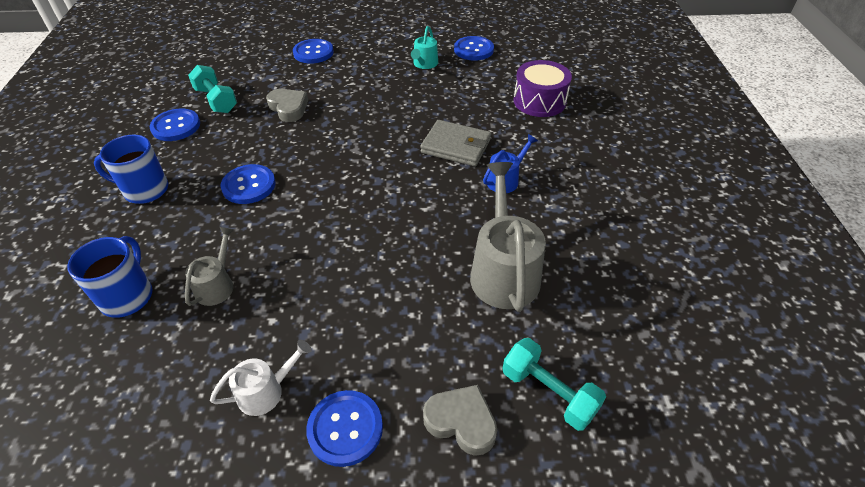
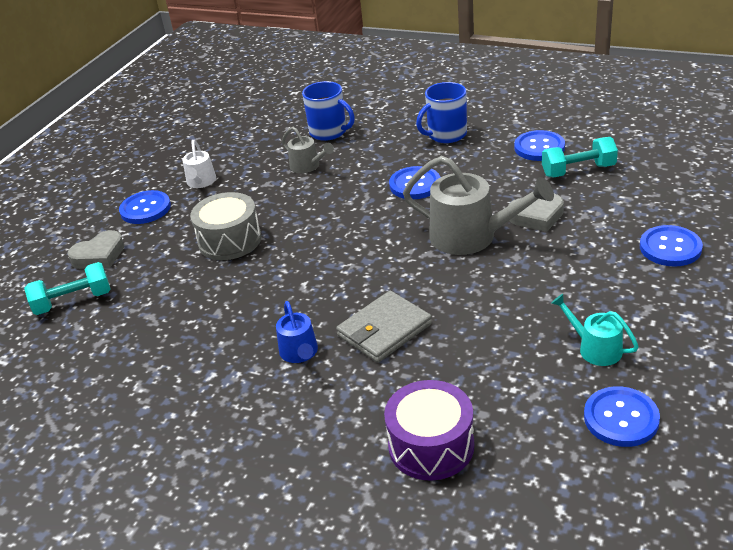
camera: 120 degrees right, 10 degrees down
blue mug [94,135,168,204] -> blue mug turned 150 degrees counterclockwise [416,82,467,143]
grey watering can [470,162,546,312] -> grey watering can moved to [403,156,554,255]
none -> grey drum [190,192,262,260]

